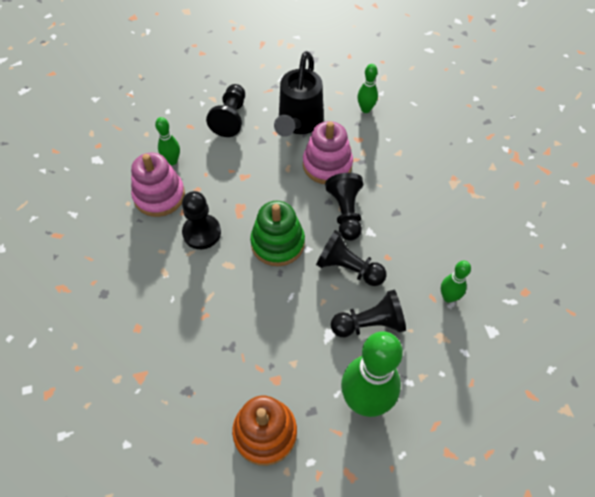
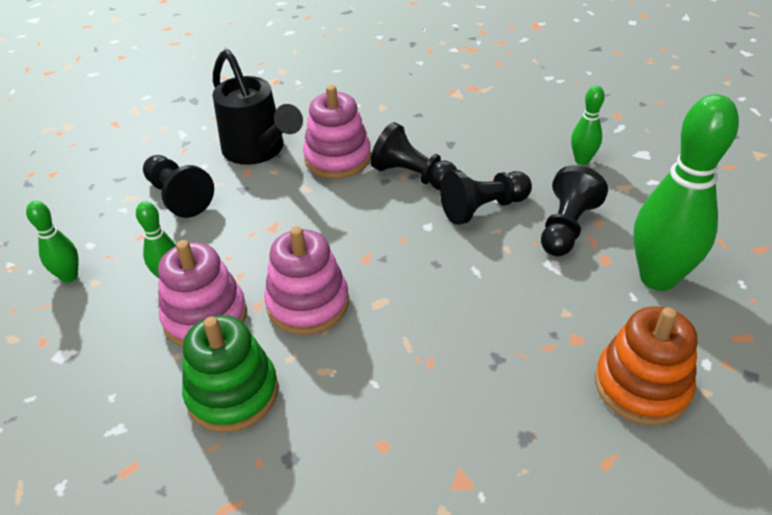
camera: 50 degrees left, 15 degrees down
black pawn [182,191,221,249] -> pink stacking toy [264,226,349,335]
green stacking toy [250,201,305,266] -> green stacking toy moved to [182,315,279,432]
green bowling pin [357,64,378,113] -> green bowling pin moved to [26,201,79,283]

